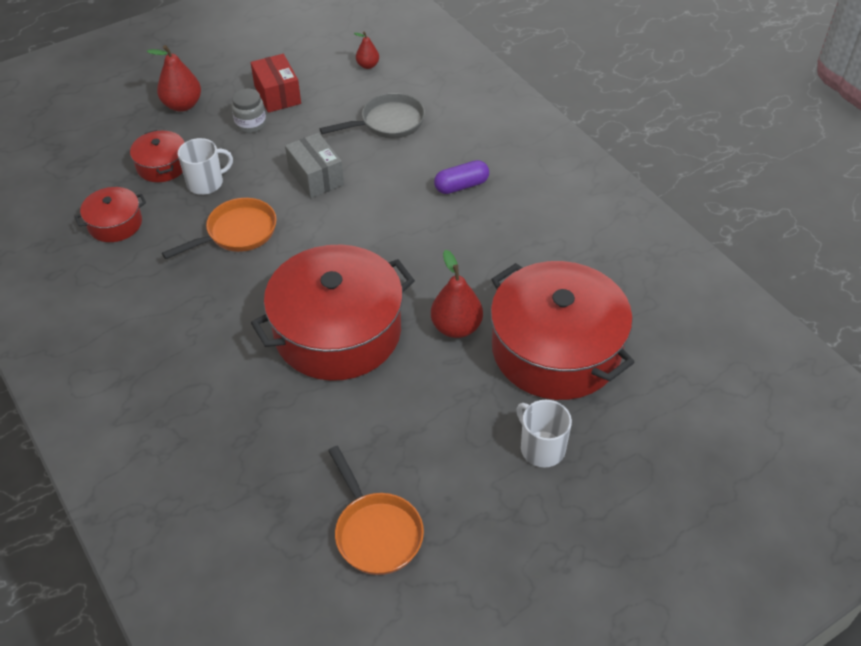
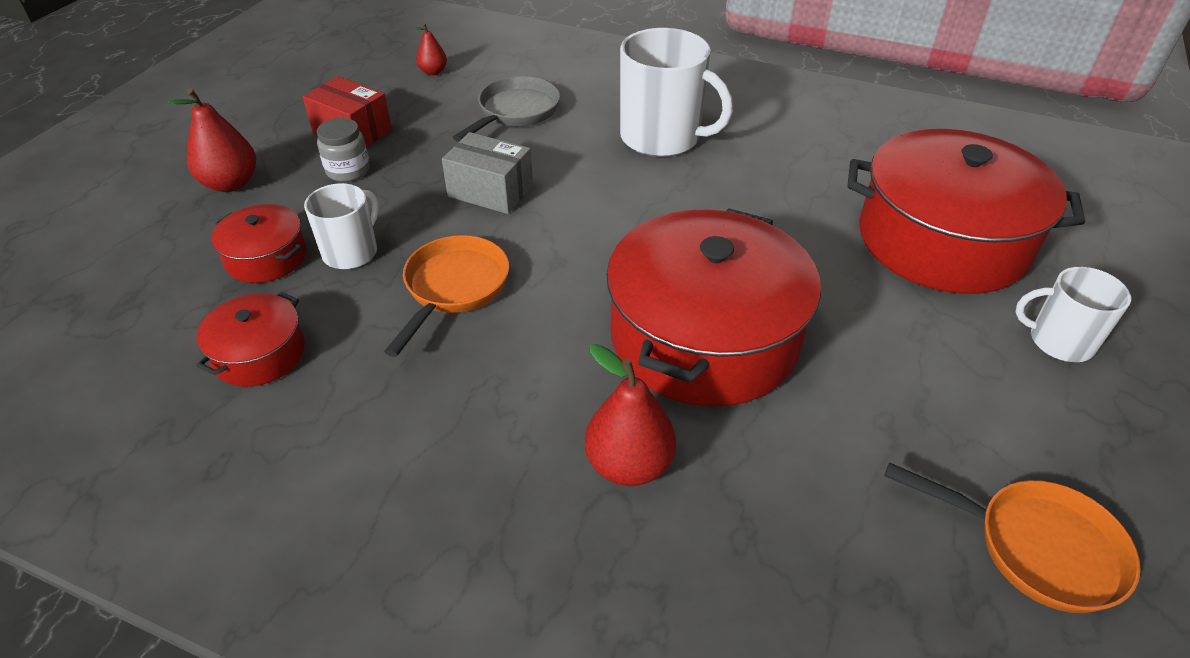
camera: 35 degrees left, 5 degrees down
red pear [431,250,483,338] -> red pear moved to [585,344,676,486]
purple capsule [434,160,489,194] -> white mug [620,28,733,157]

